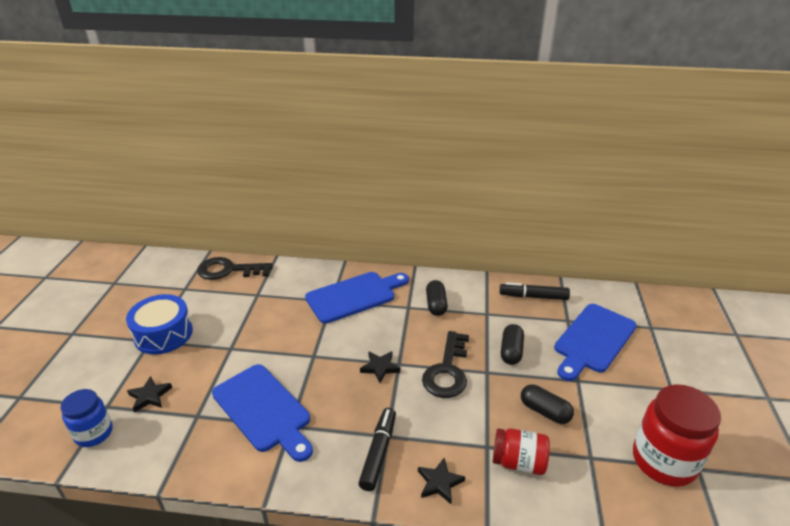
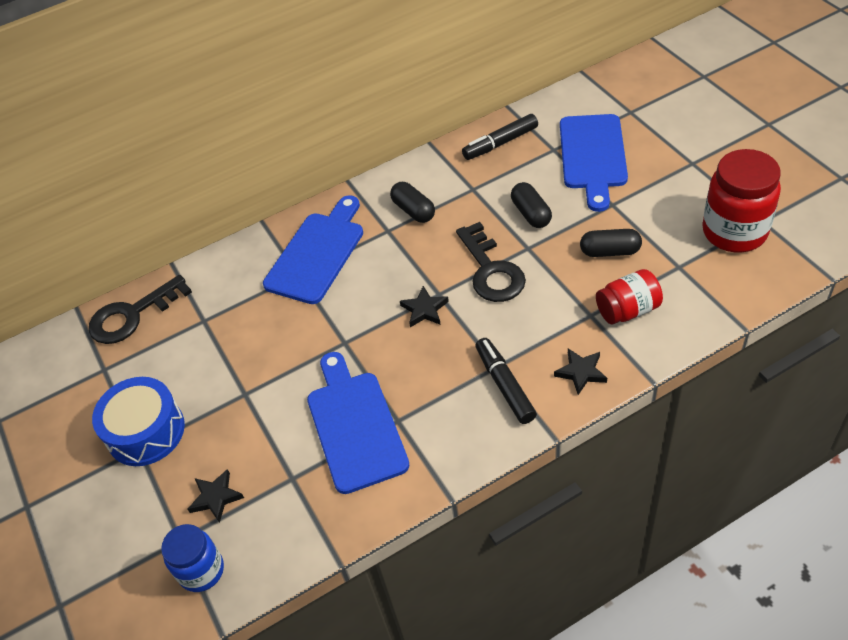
camera: 30 degrees left, 15 degrees up
blue cutting board [212,364,313,462] -> blue cutting board turned 120 degrees counterclockwise [307,352,410,494]

